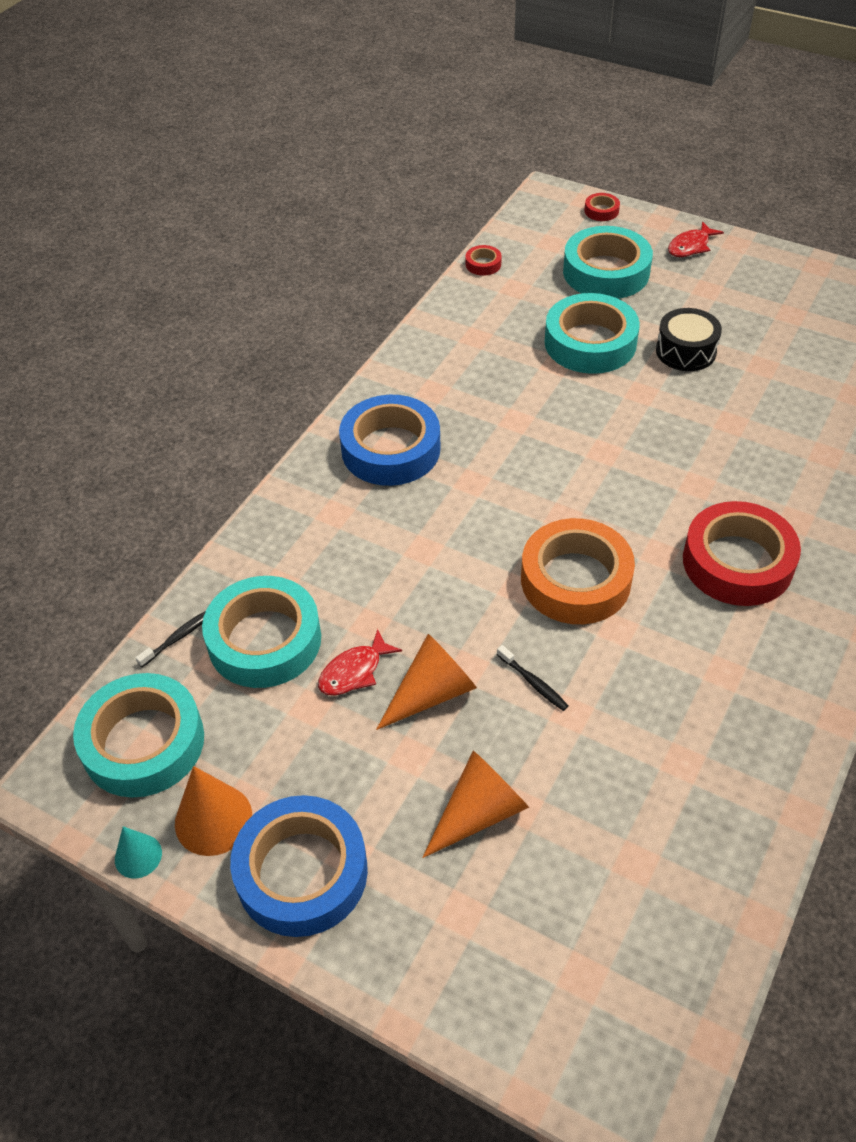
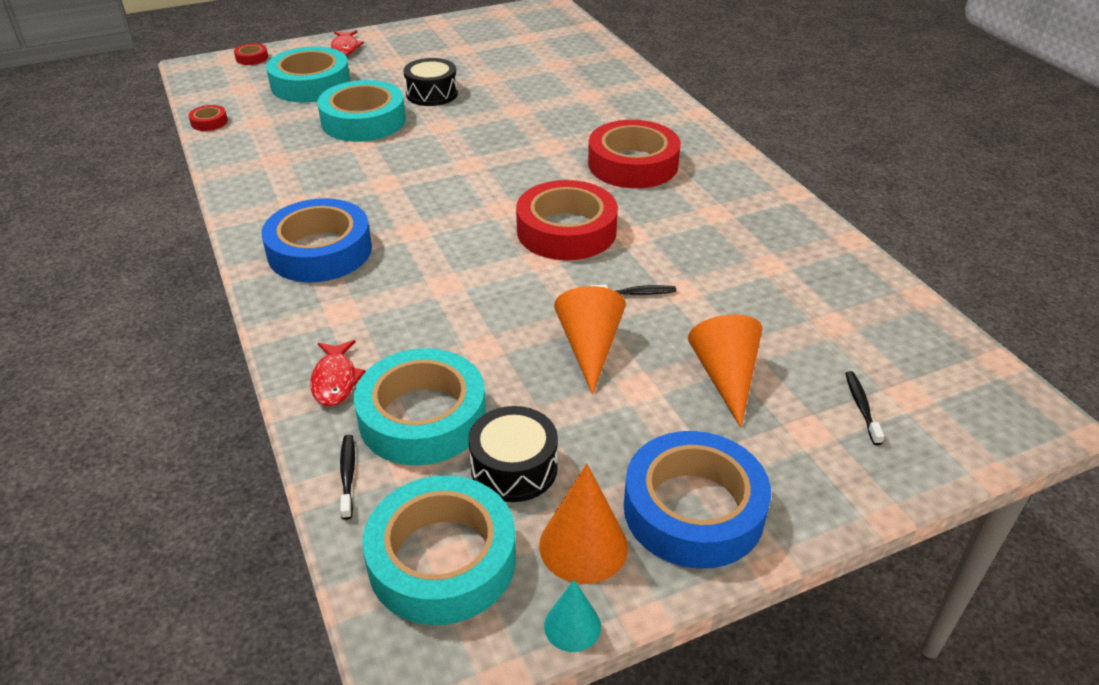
camera: 55 degrees left, 10 degrees down
red fish [318,629,402,695] -> red fish moved to [310,340,366,406]
orange tape [521,518,635,624] -> red tape [516,180,618,260]
none -> black drum [468,406,558,502]
none -> black toothbrush [845,371,884,445]

